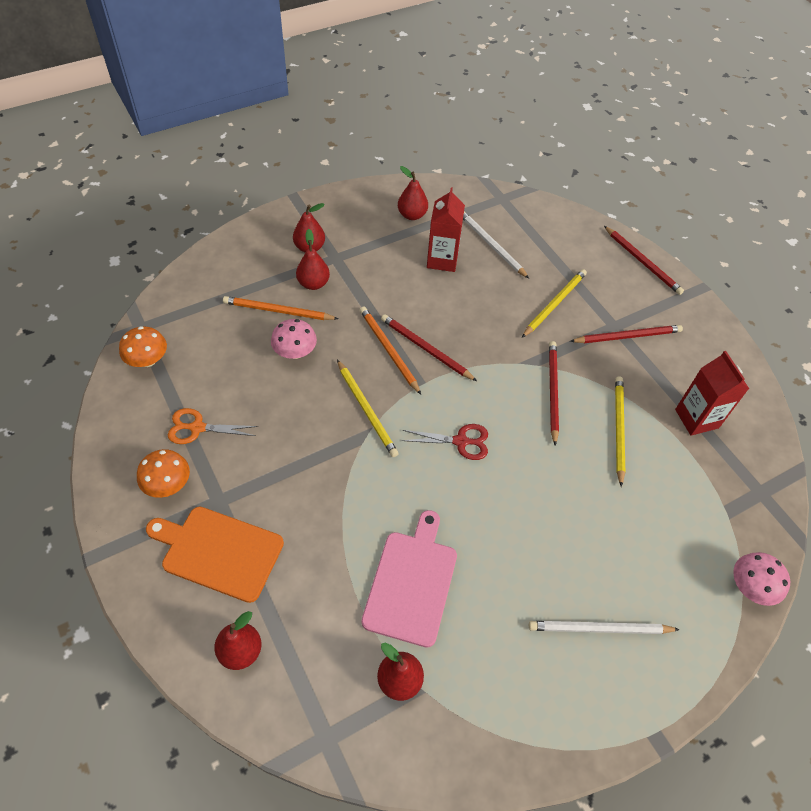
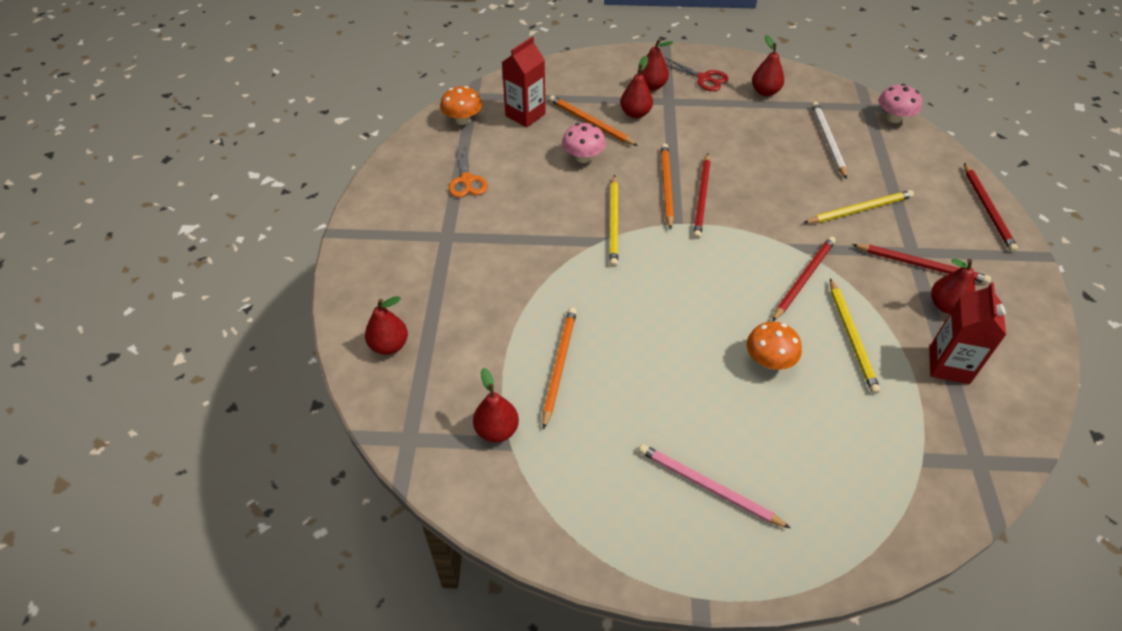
camera: 35 degrees right, 5 degrees down
orange mushroom [137,449,190,498] -> orange mushroom moved to [747,322,802,370]
orange cutting board [146,507,284,603] -> none
orange scissors [168,408,258,444] -> orange scissors turned 135 degrees counterclockwise [449,145,488,198]
pink cutting board [362,510,457,648] -> orange pencil [543,308,577,430]
red pencil [381,314,477,381] -> red pencil turned 150 degrees counterclockwise [693,154,710,239]
red scissors [401,424,488,460] -> red scissors moved to [665,58,729,91]
red carton [427,187,465,272] -> red carton moved to [502,37,546,128]
white pencil [529,621,680,634] -> pink pencil [639,444,790,528]
yellow pencil [615,376,625,487] -> yellow pencil turned 135 degrees clockwise [830,278,880,394]
pink mushroom [733,552,790,606] -> pink mushroom moved to [879,84,922,123]
none -> red pear [931,259,975,314]

